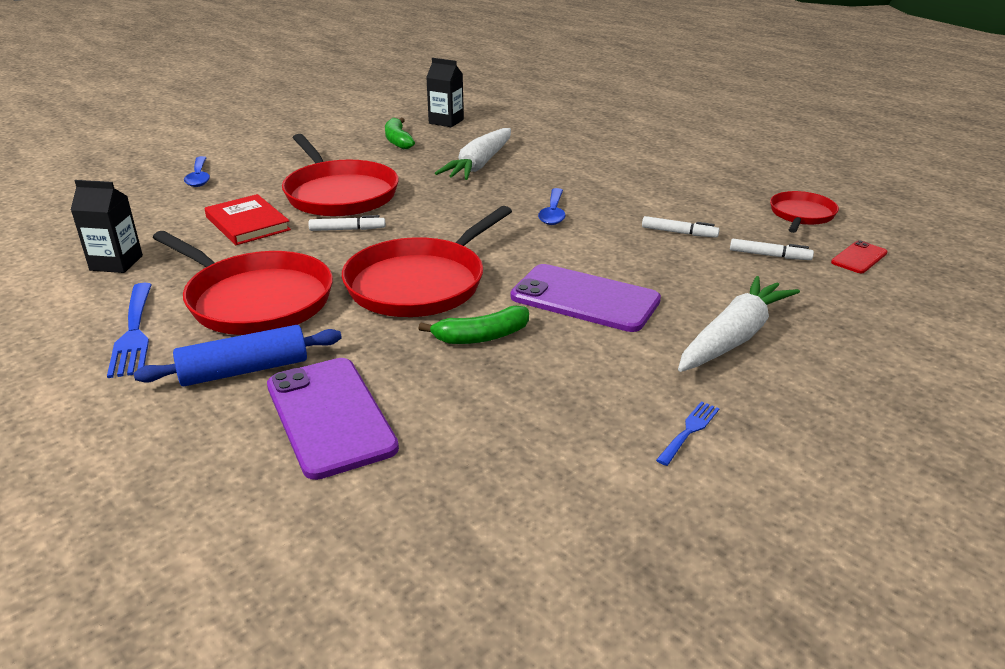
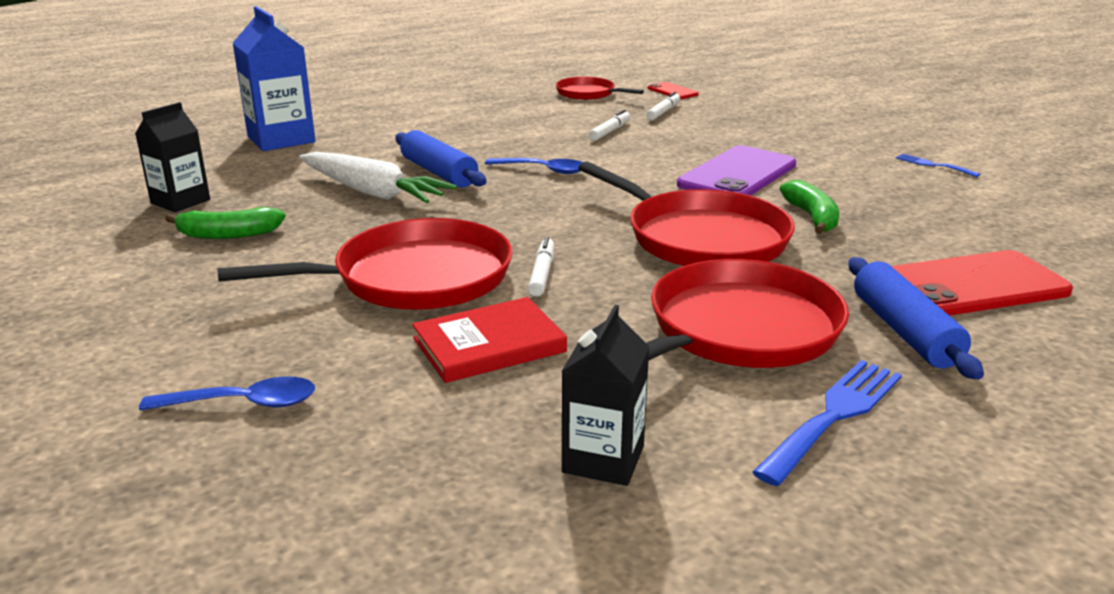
camera: 80 degrees left, 5 degrees down
blue fork [107,283,152,378] -> blue fork turned 45 degrees counterclockwise [752,360,902,486]
purple phone [267,358,399,480] -> red phone [891,250,1073,316]
white carrot [678,276,800,372] -> none
none -> blue carton [233,6,315,151]
none -> blue rolling pin [395,130,487,188]

